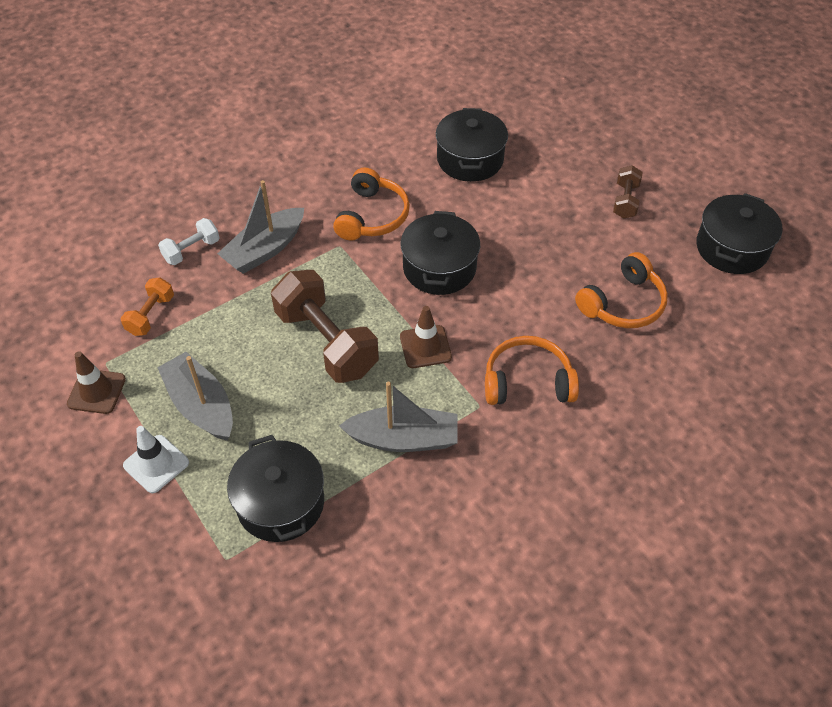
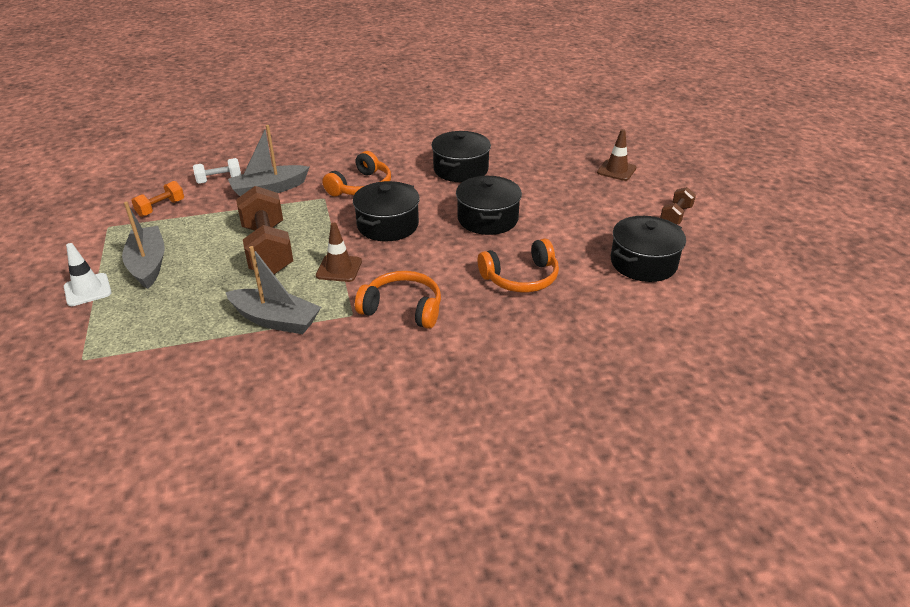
camera: 20 degrees right, 15 degrees down
brown traffic cone [67,351,126,414] -> brown traffic cone moved to [597,129,636,181]
black pot [227,435,324,542] -> black pot moved to [456,176,522,235]
brown dumbbell [613,165,643,219] -> brown dumbbell moved to [660,187,696,224]

